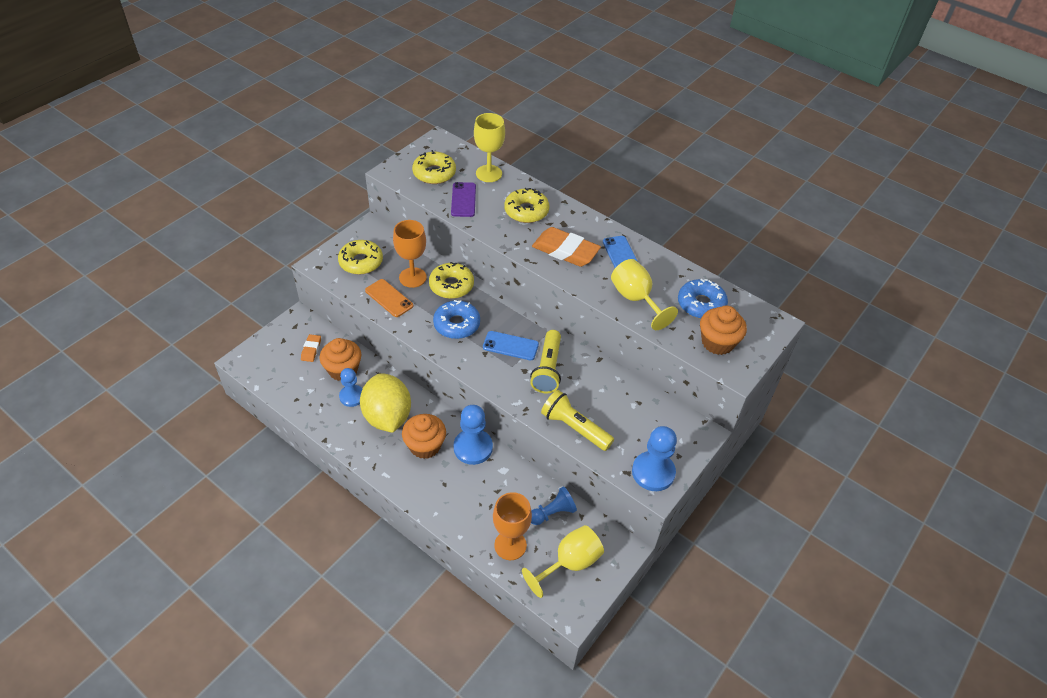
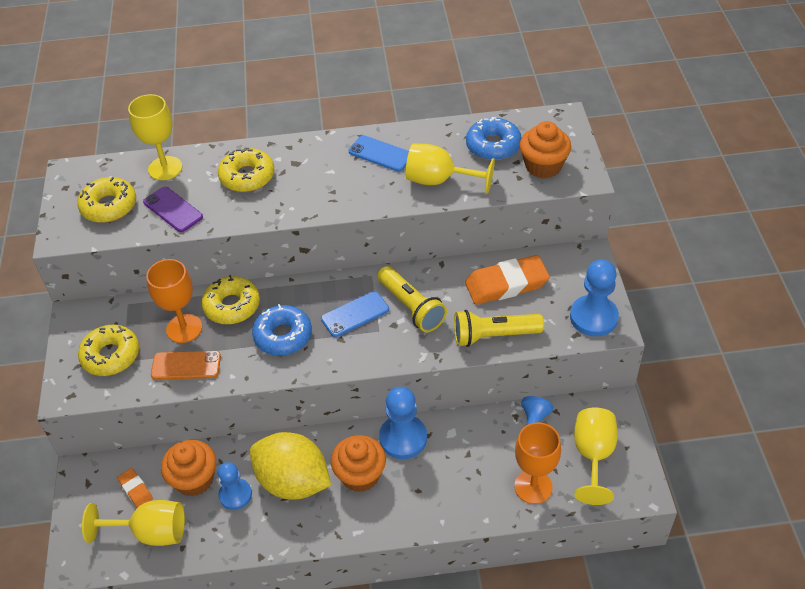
camera: 40 degrees left, 0 degrees up
orange eraser [532,227,601,267] -> orange eraser moved to [465,255,550,305]
none -> yellow goblet [82,500,185,546]

